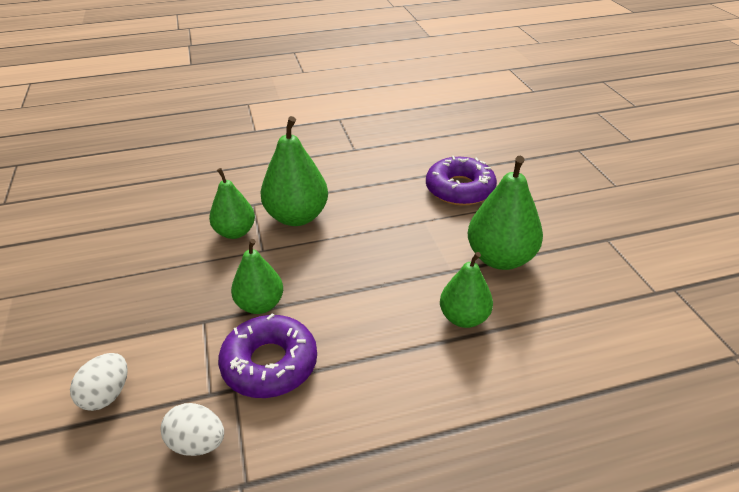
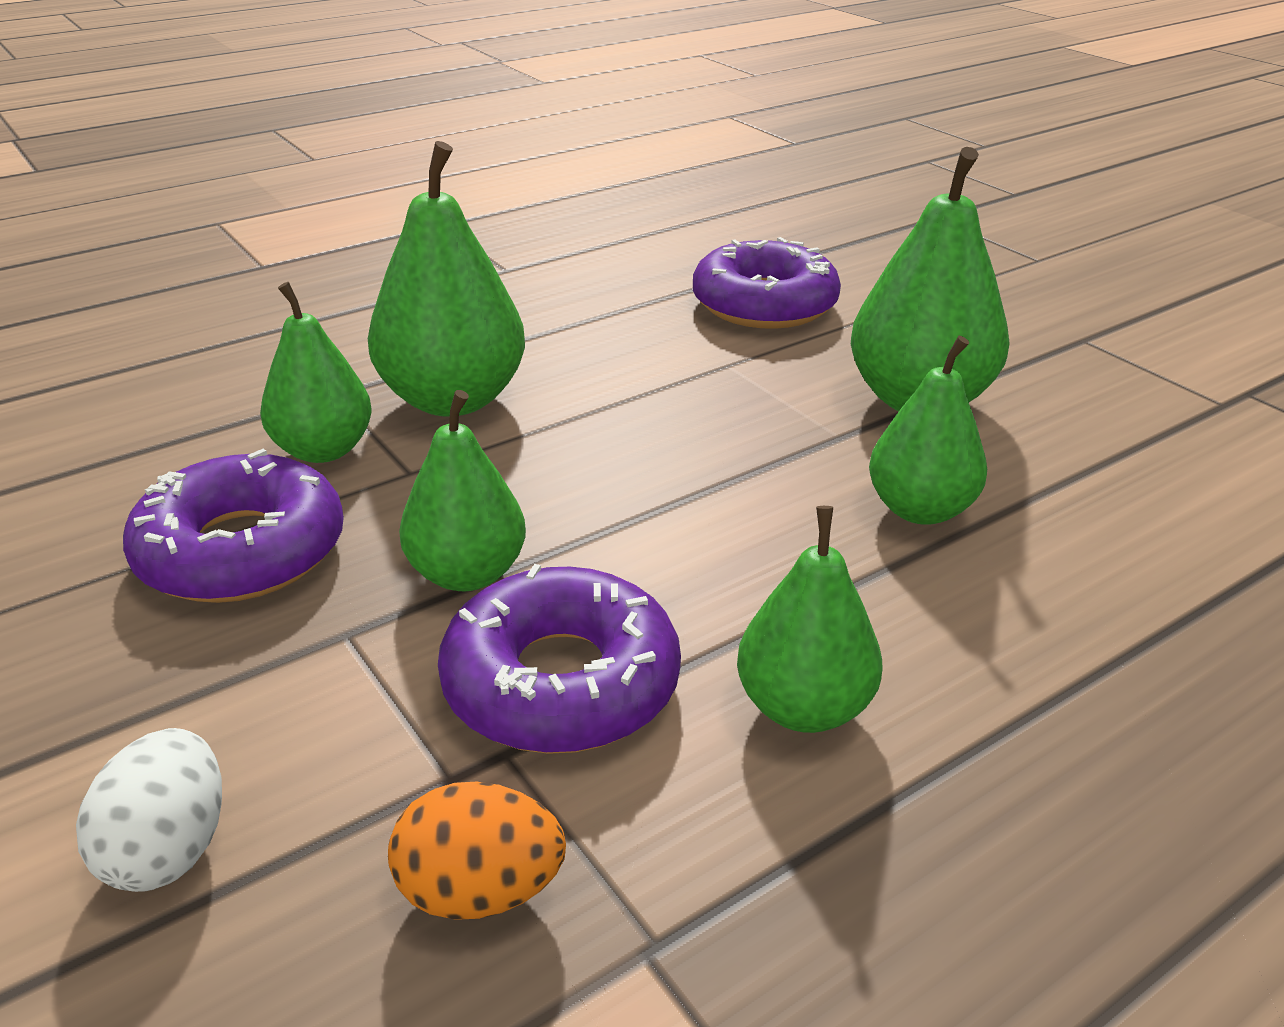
camera: 20 degrees left, 5 degrees down
white egg [161,403,224,456] -> orange egg [388,782,566,920]
none -> purple donut [123,449,344,603]
none -> green pear [737,506,883,733]

